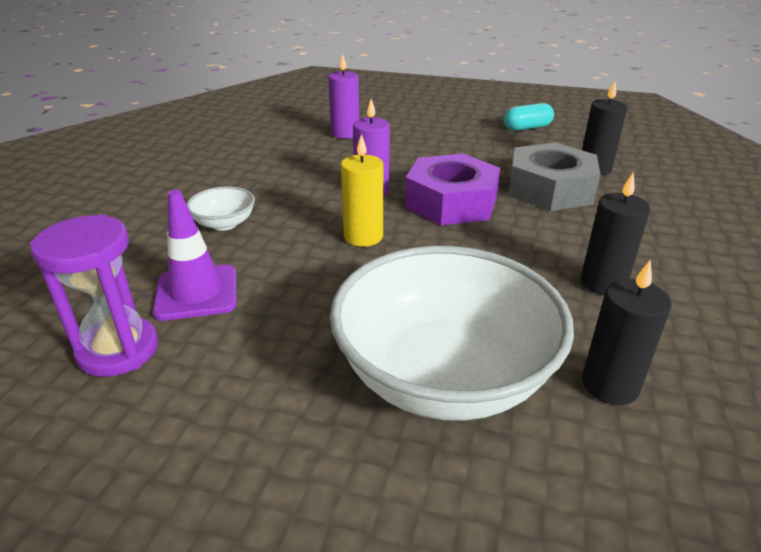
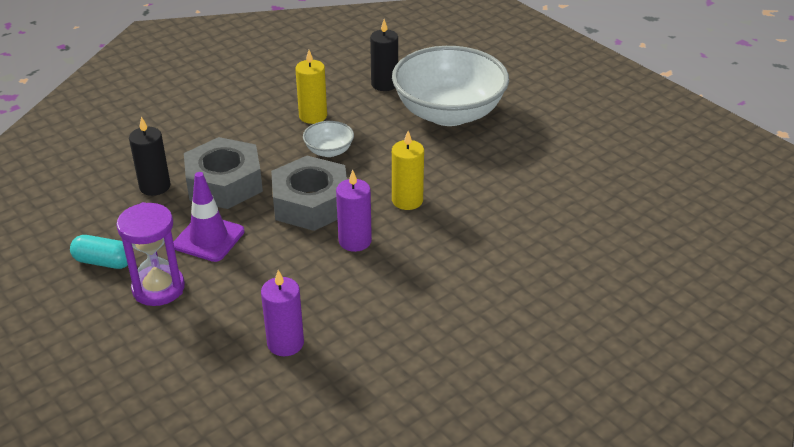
camera: 145 degrees left, 5 degrees up
purple hourglass [30,214,158,377] -> purple hourglass moved to [116,202,185,306]
purple traffic cone [153,190,237,321] -> purple traffic cone moved to [173,172,245,262]
white bowl [187,186,255,231] -> white bowl moved to [303,121,354,157]
purple nut [405,154,500,225] -> grey nut [271,156,347,231]
black candle [581,173,650,295] -> yellow candle [295,50,327,124]

